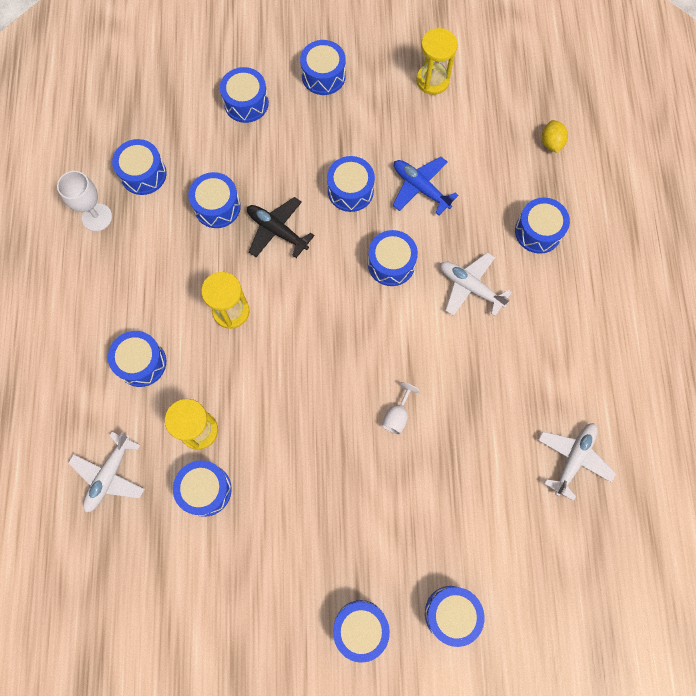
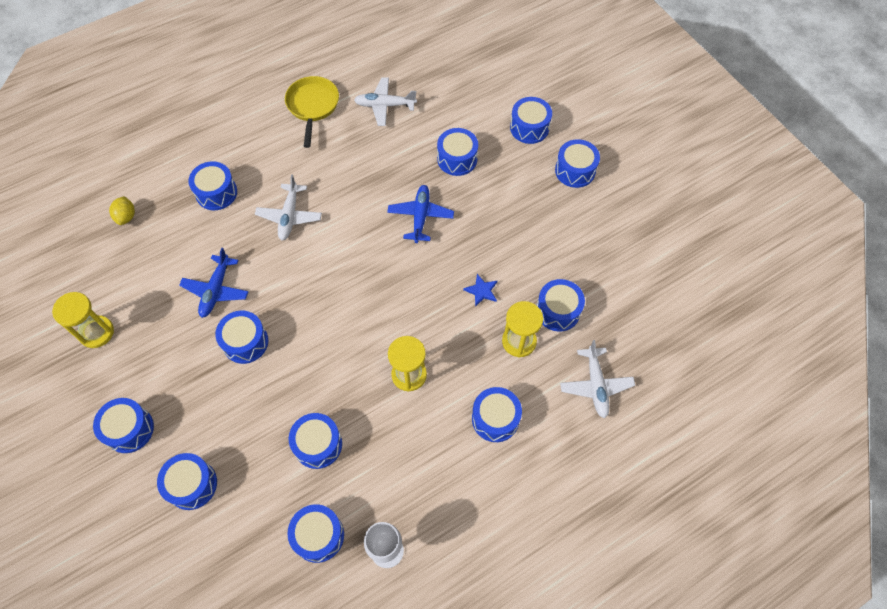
camera: 120 degrees left, 10 degrees down
white plane [68,432,145,513] -> white plane turned 90 degrees clockwise [560,340,635,418]
black plane [247,197,315,258] -> none
blue drum [368,230,418,286] -> blue drum moved to [437,128,478,176]
white goblet [382,382,420,435] -> blue plane [387,185,454,243]
yellow lemon [542,120,568,153] -> yellow lemon turned 60 degrees counterclockwise [109,196,135,225]
none -> yellow pan [285,76,339,148]
none -> blue star [463,274,497,307]

